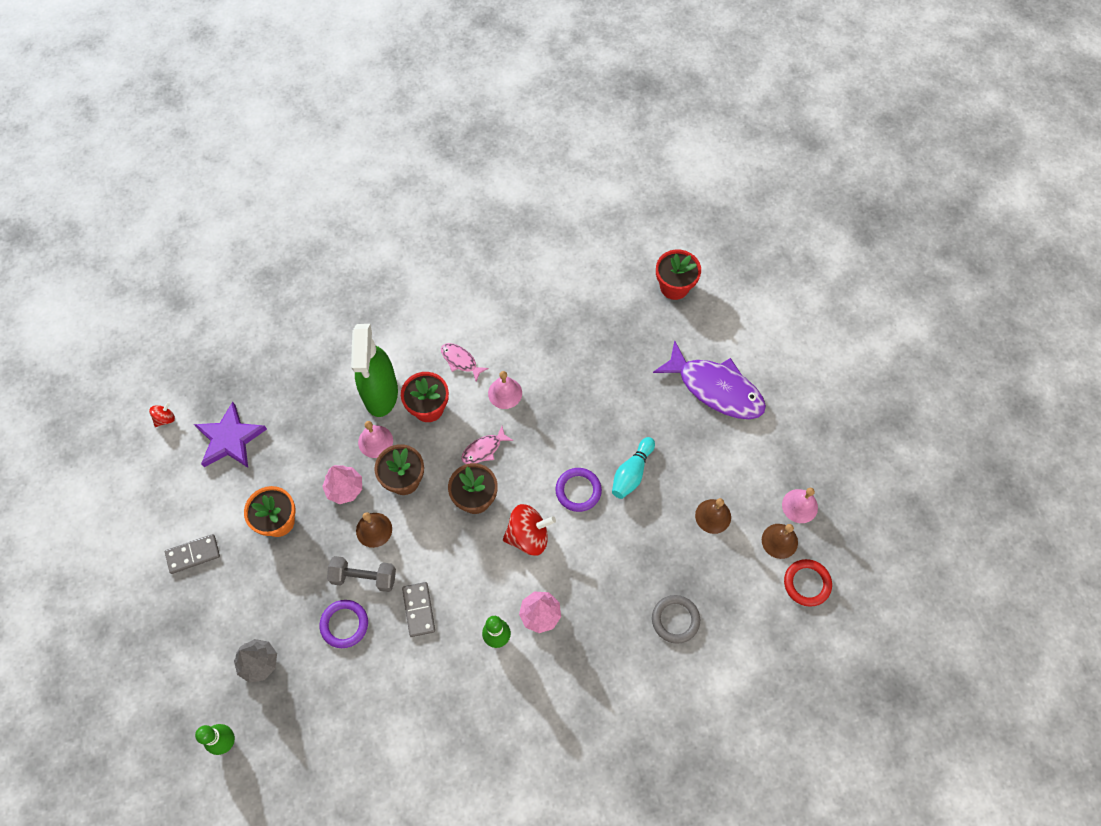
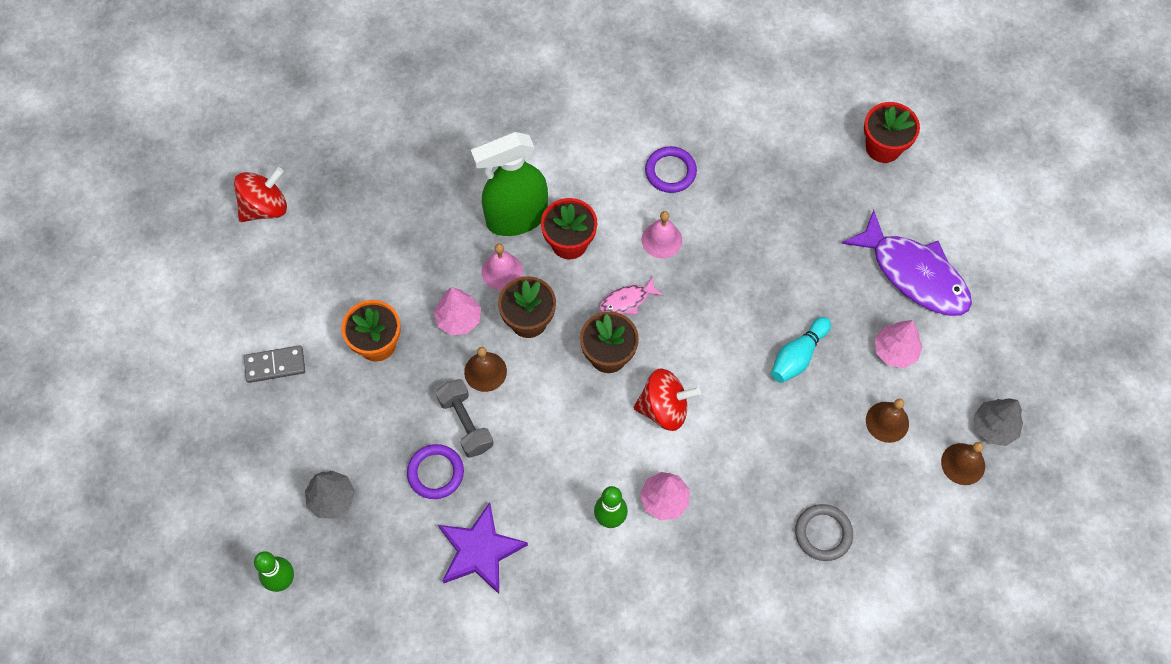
camera: 10 degrees right, 0 degrees up
red spinning top [149,402,175,427] -> red spinning top [234,167,287,222], size x1.97
purple star [194,402,267,468] -> purple star moved to [438,502,528,594]
grey dumbbell [327,556,396,592] -> grey dumbbell turned 45 degrees clockwise [436,379,494,458]
green spray bottle [351,324,398,417] -> green spray bottle turned 60 degrees clockwise [471,132,548,236]
grey domino [402,582,435,637] -> none
pink fish [441,343,489,381] -> none
purple ring [555,468,602,512] -> purple ring moved to [645,146,697,193]
pink bell [782,488,818,523] -> grey tree [974,398,1023,446]
red ring [784,559,832,607] -> none
none -> pink tree [875,320,922,368]

